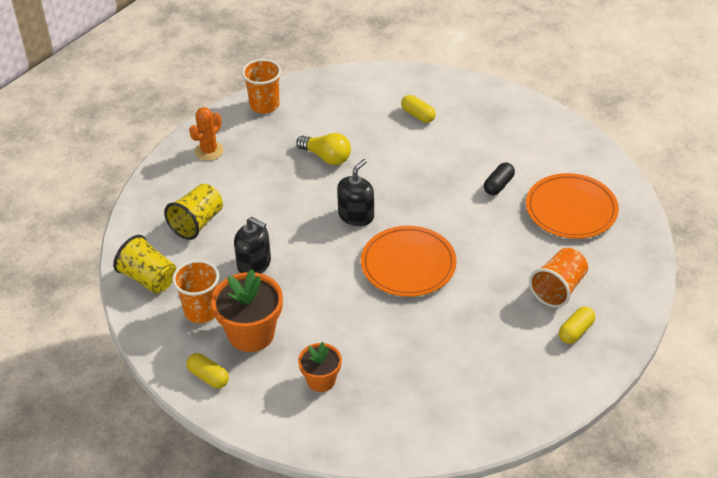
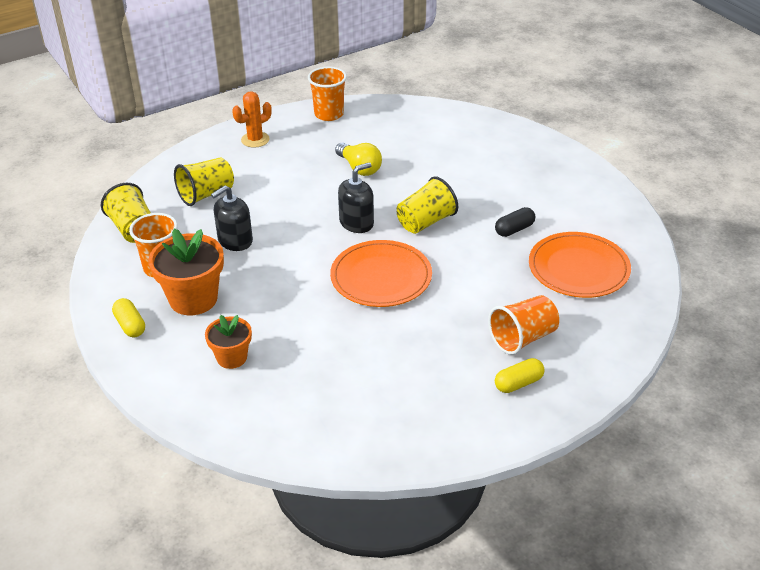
camera: 20 degrees right, 5 degrees down
black soap dispenser [234,217,271,274] -> black soap dispenser turned 90 degrees clockwise [211,185,253,251]
yellow capsule [401,95,436,123] -> none
none -> yellow cup [397,176,458,234]

